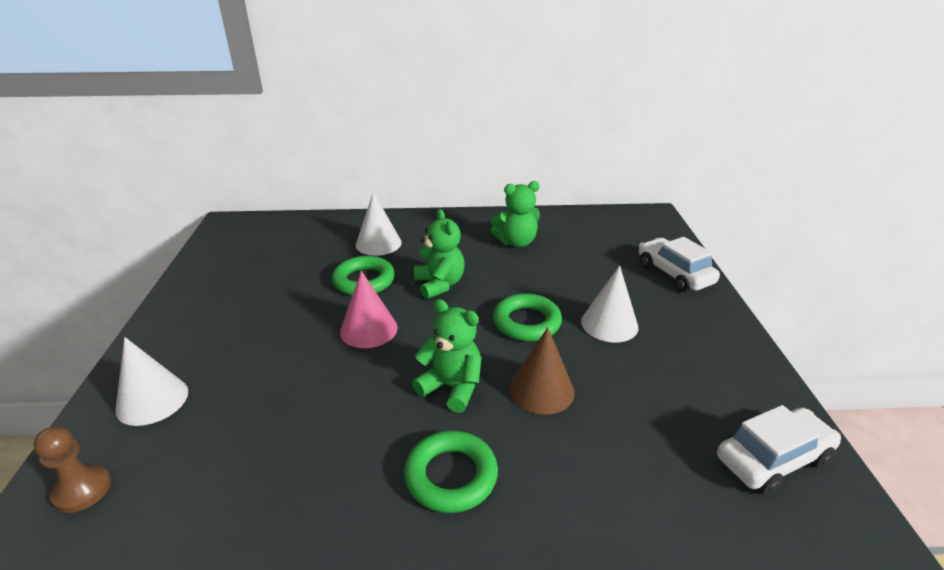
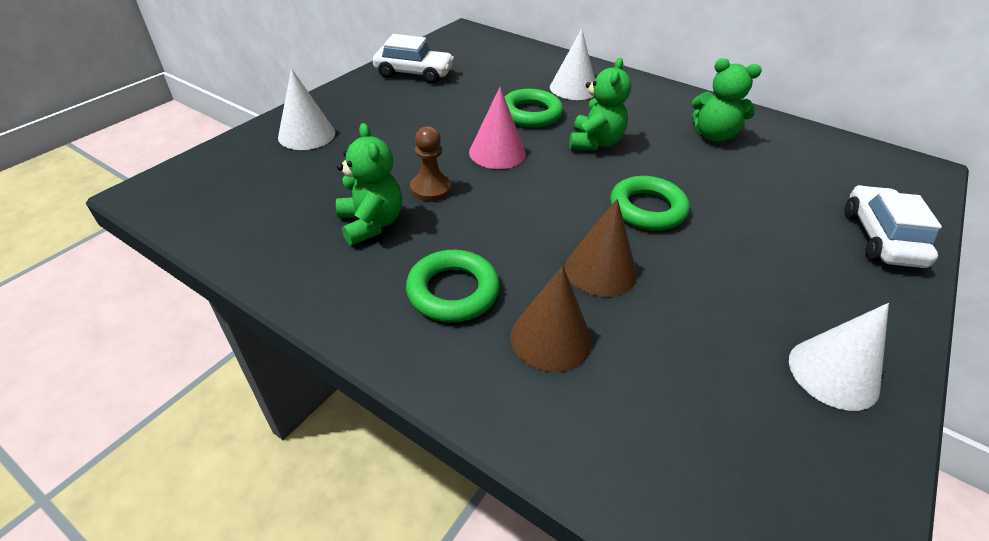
camera: 35 degrees right, 10 degrees up
brown pawn [33,426,111,513] -> brown pawn moved to [410,126,451,201]
green teddy bear [412,299,481,413] -> green teddy bear moved to [336,123,402,245]
white cone [581,266,638,342] -> white cone moved to [789,303,889,411]
white car [717,405,841,495] -> white car moved to [373,34,454,83]
none -> brown cone [510,266,592,372]

